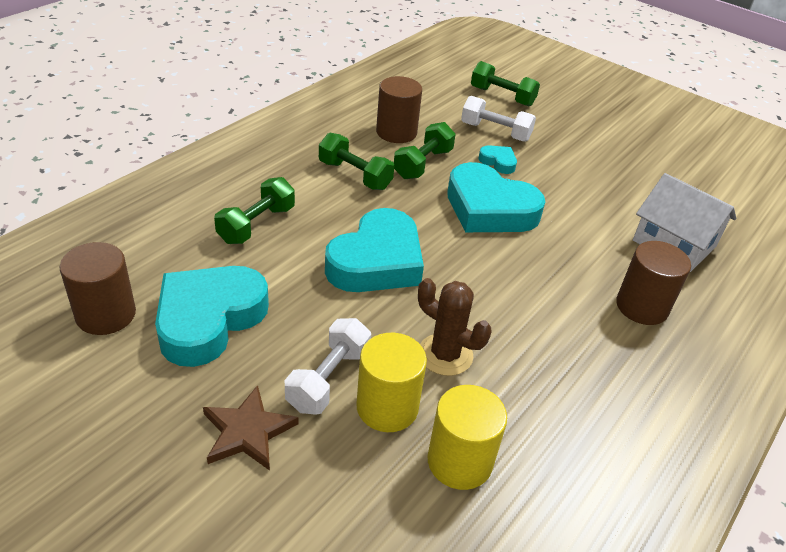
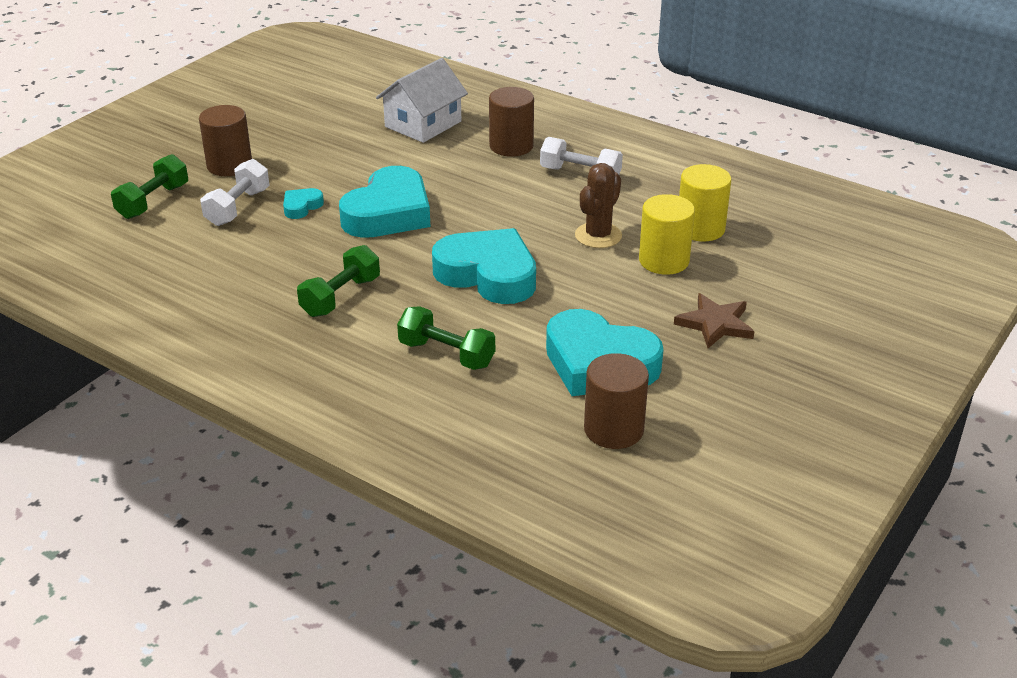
camera: 90 degrees left, 5 degrees down
white dumbbell [285,318,371,415] -> white dumbbell moved to [540,137,623,175]
brown cylinder [376,76,422,143] -> brown cylinder moved to [199,105,252,176]
green dumbbell [394,122,456,179] -> none

